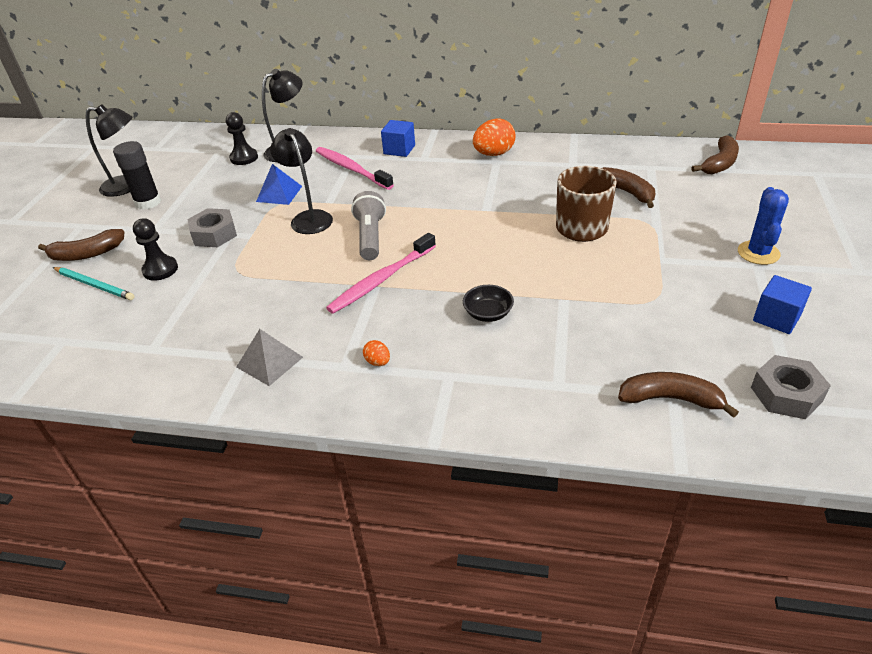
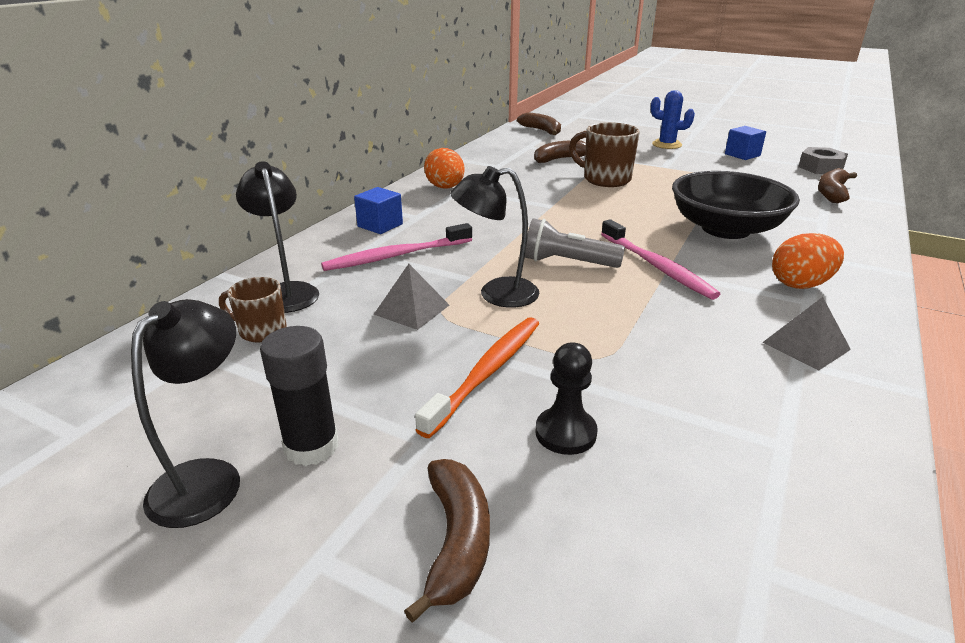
camera: 75 degrees left, 10 degrees down
turquoise pencil [53,267,134,300] -> none
grey nut [188,208,237,247] -> orange toothbrush [415,317,539,438]
black pawn [226,112,258,165] -> brown mug [219,277,287,342]
blue pyramid [256,164,302,205] -> grey pyramid [374,264,449,330]
orange egg [363,340,390,366] -> orange egg [772,233,844,289], size x2.09
black bowl [463,285,514,322] -> black bowl [672,171,800,239], size x2.44

